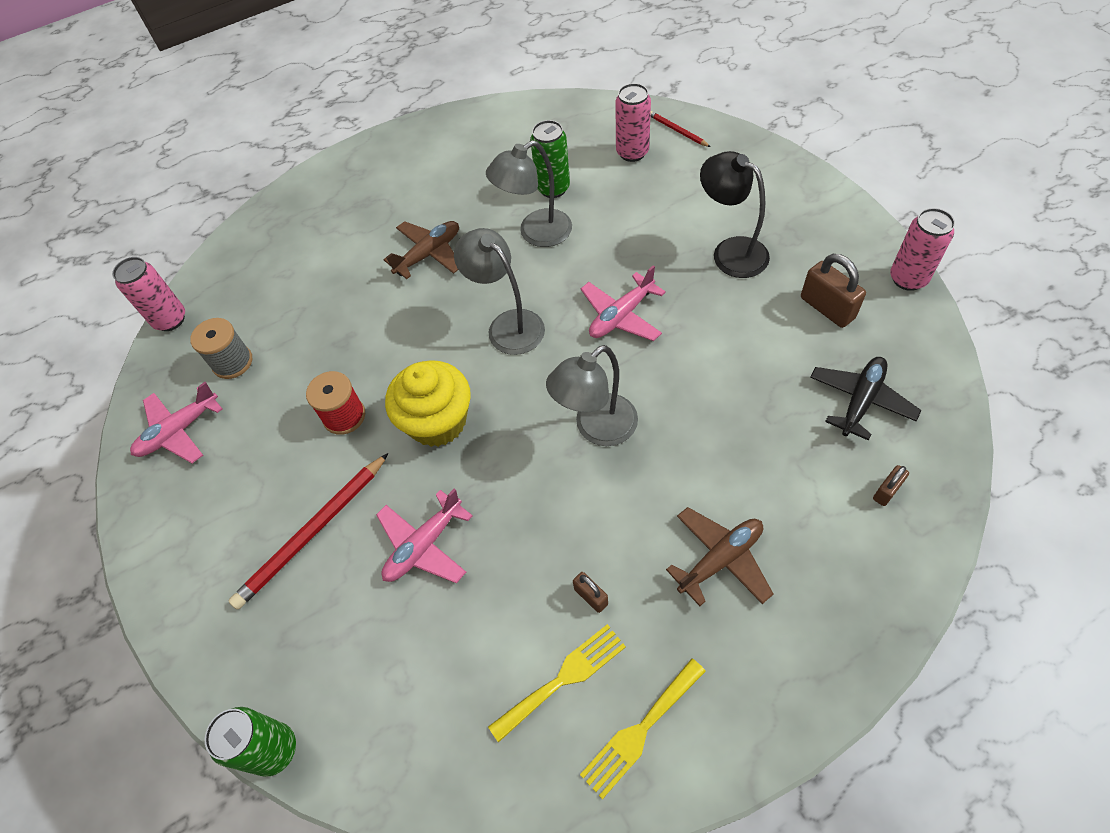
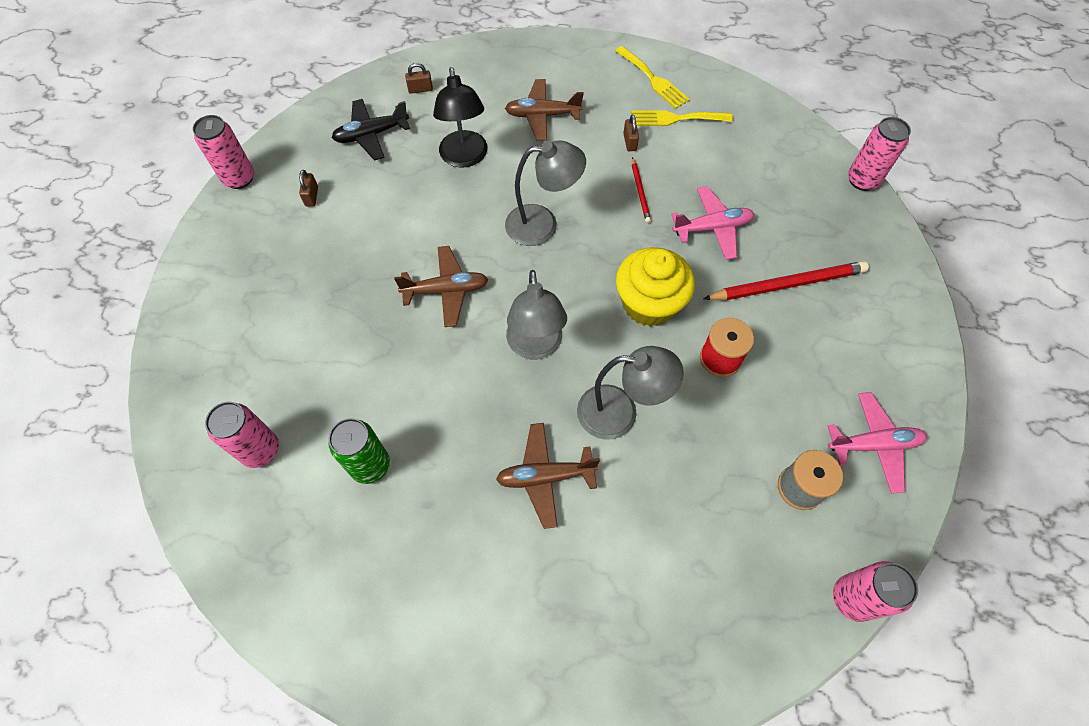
camera: 150 degrees left, 5 degrees up
green can [205,707,296,777] -> pink can [848,117,911,191]
grey lamp [486,140,572,247] -> grey lamp moved to [577,346,684,440]
yellow fork [580,658,706,800] -> yellow fork turned 60 degrees clockwise [615,46,690,109]
pink plane [581,265,666,341] -> brown plane [394,246,489,327]
red pencil [650,111,711,147] -> red pencil moved to [632,157,651,223]
black lamp [700,151,770,278] -> black lamp moved to [433,67,488,168]
brown padlock [801,254,866,328] -> brown padlock [299,170,318,207], size x0.54

